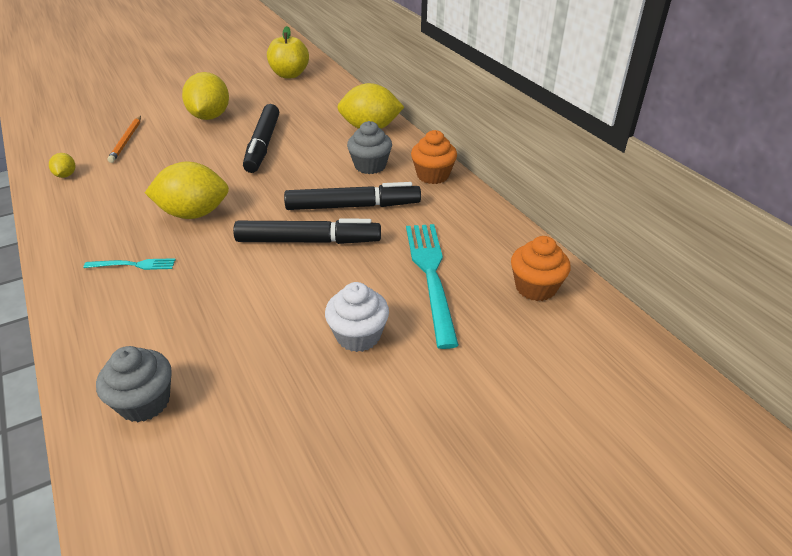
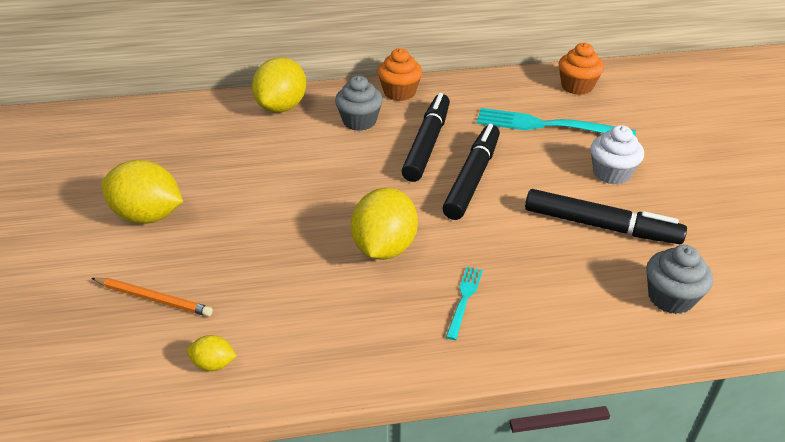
camera: 70 degrees left, 0 degrees up
black marker [243,104,279,173] -> black marker moved to [525,189,687,244]
yellow apple [267,26,309,78] -> none

